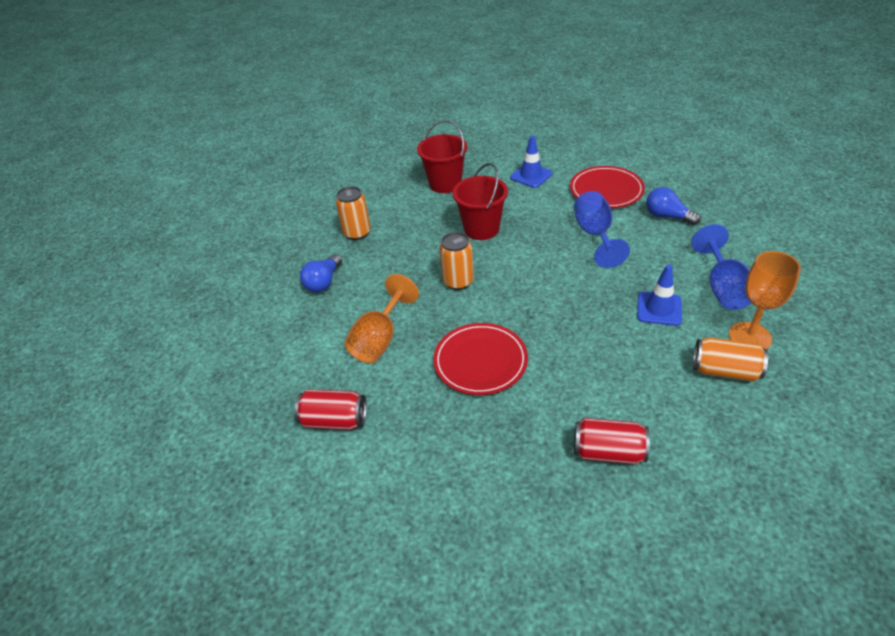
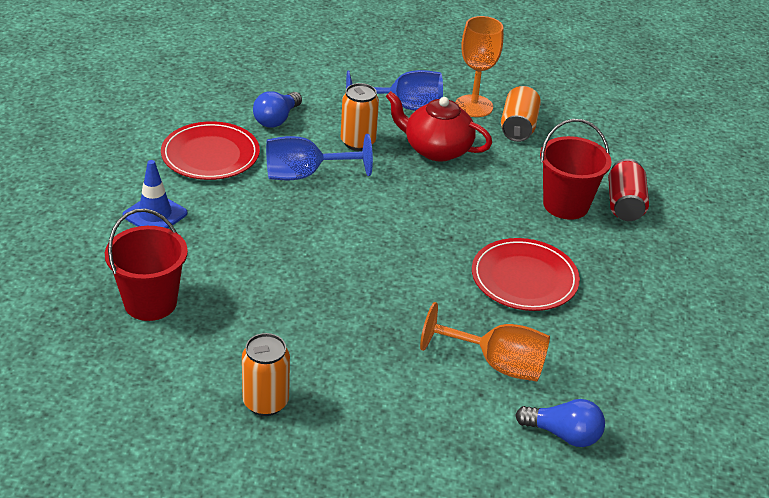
camera: 100 degrees left, 5 degrees down
red can [295,389,367,430] -> none
blue light bulb [300,254,342,292] -> blue light bulb moved to [515,399,605,447]
orange can [439,232,474,290] -> orange can moved to [341,83,379,151]
red bucket [453,163,508,240] -> red bucket moved to [540,119,612,220]
blue traffic cone [637,265,682,326] -> red teapot [386,91,492,161]

